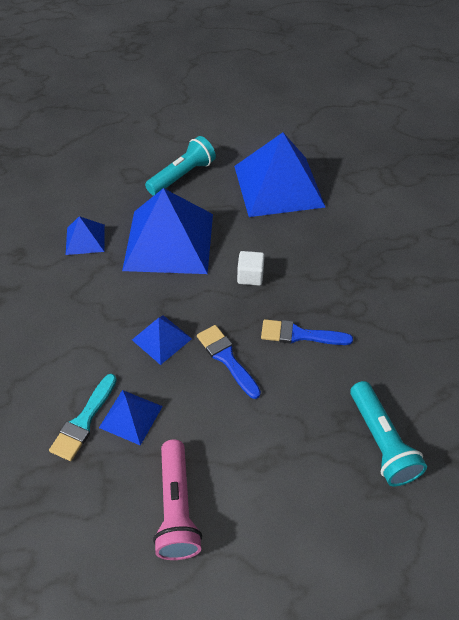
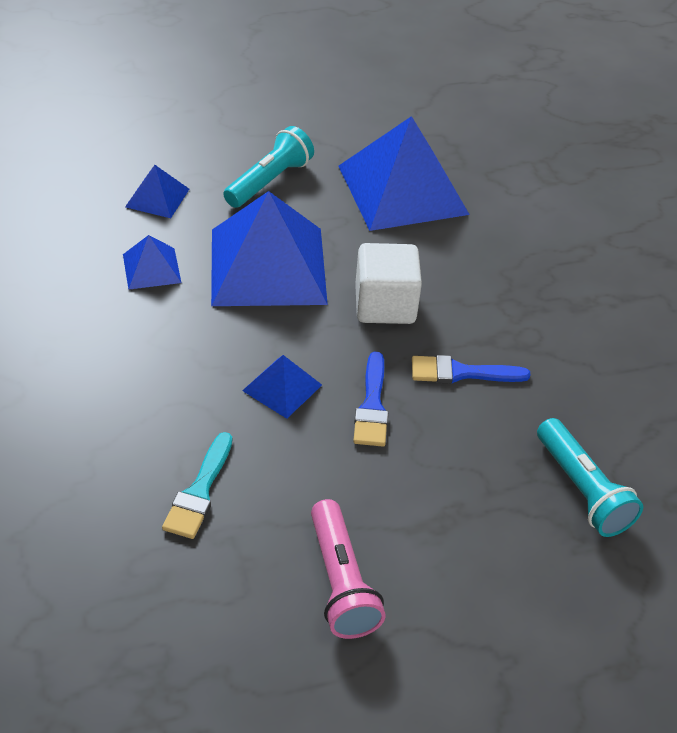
camera: 10 degrees left, 5 degrees down
blue pyramid [99,390,163,445] -> blue pyramid moved to [125,165,189,218]
blue brush [197,325,261,399] -> blue brush turned 135 degrees counterclockwise [353,352,388,447]
white cube [237,251,265,286] -> white cube [355,243,422,324], size x1.78

